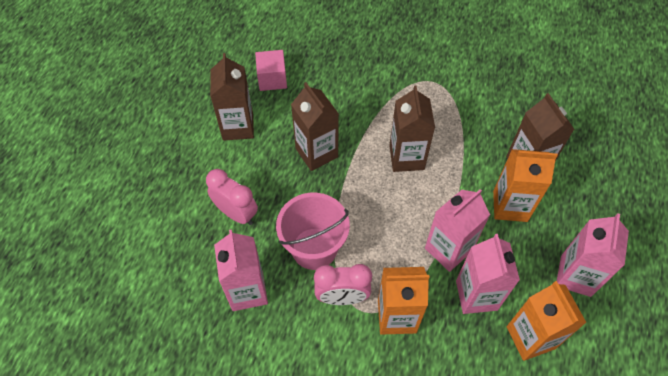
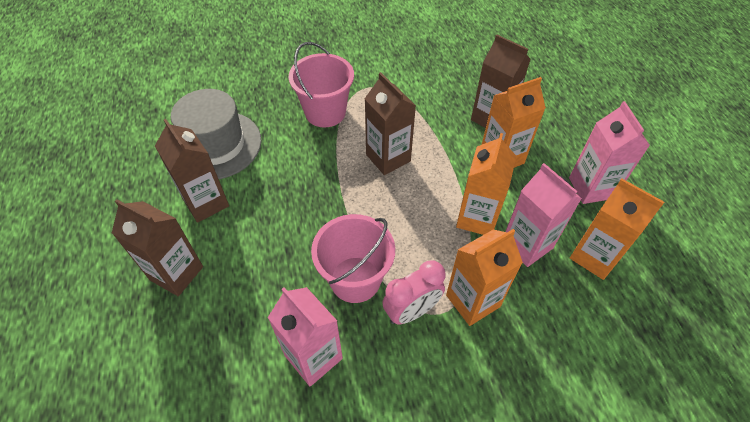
camera: 30 degrees left, 5 degrees down
pink clock [206,169,258,225] -> none
pink cube [255,50,287,91] -> grey hat [171,89,262,179]
brown carton [291,82,339,171] -> brown carton moved to [112,199,203,296]
pink carton [425,189,490,272] -> orange carton [456,133,516,235]
none -> pink bucket [289,42,354,127]

